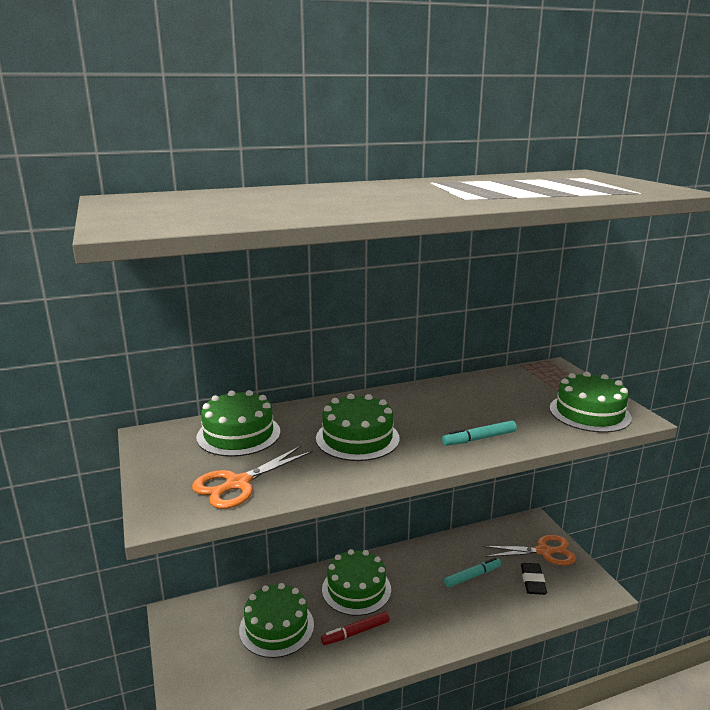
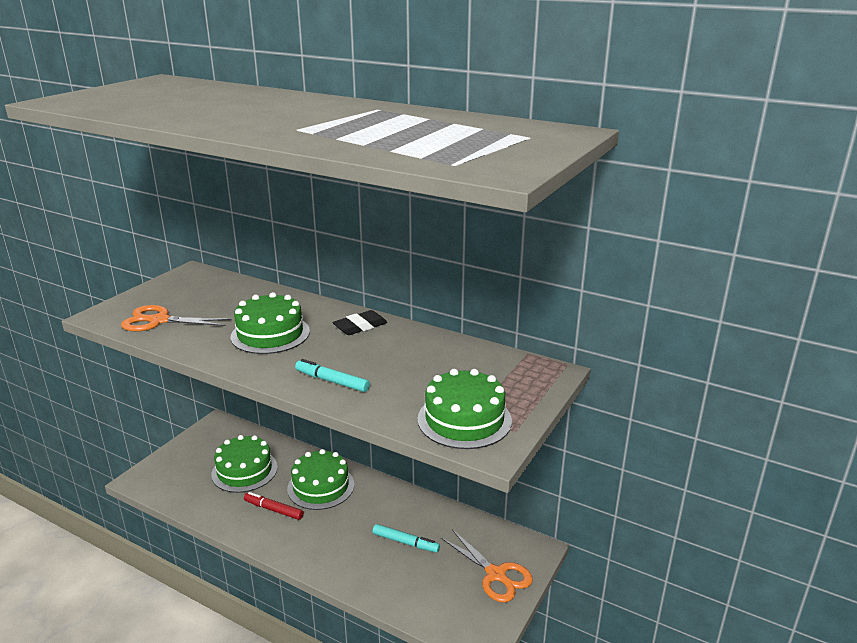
camera: 50 degrees right, 5 degrees up
green cake [196,390,280,457] -> none
black eraser [521,563,547,595] -> black eraser moved to [332,310,387,335]

